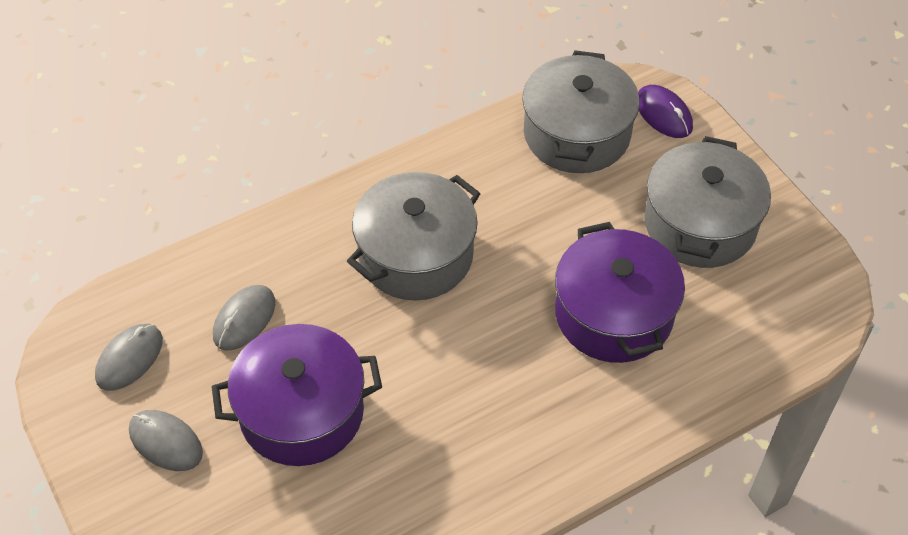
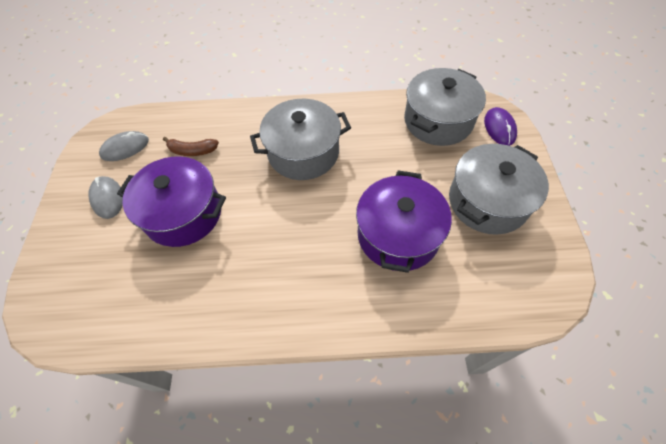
camera: 30 degrees right, 5 degrees up
grey mouse [213,285,275,350] -> brown banana [163,137,219,156]

